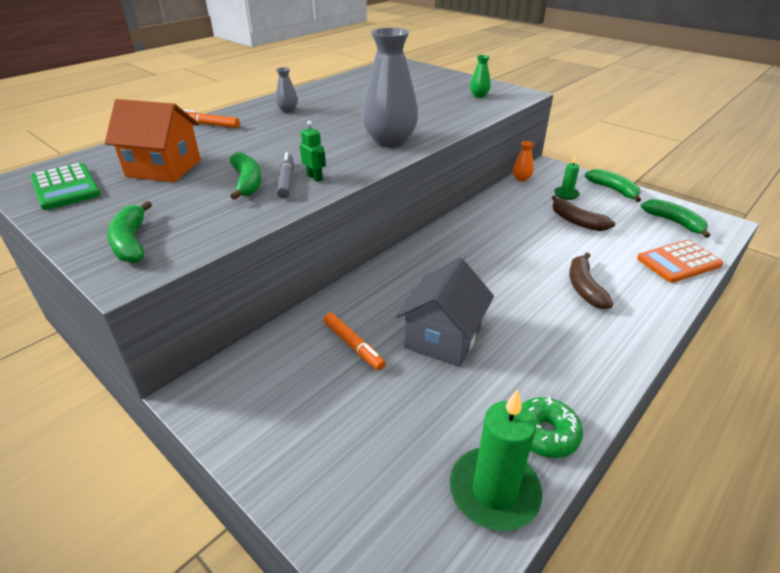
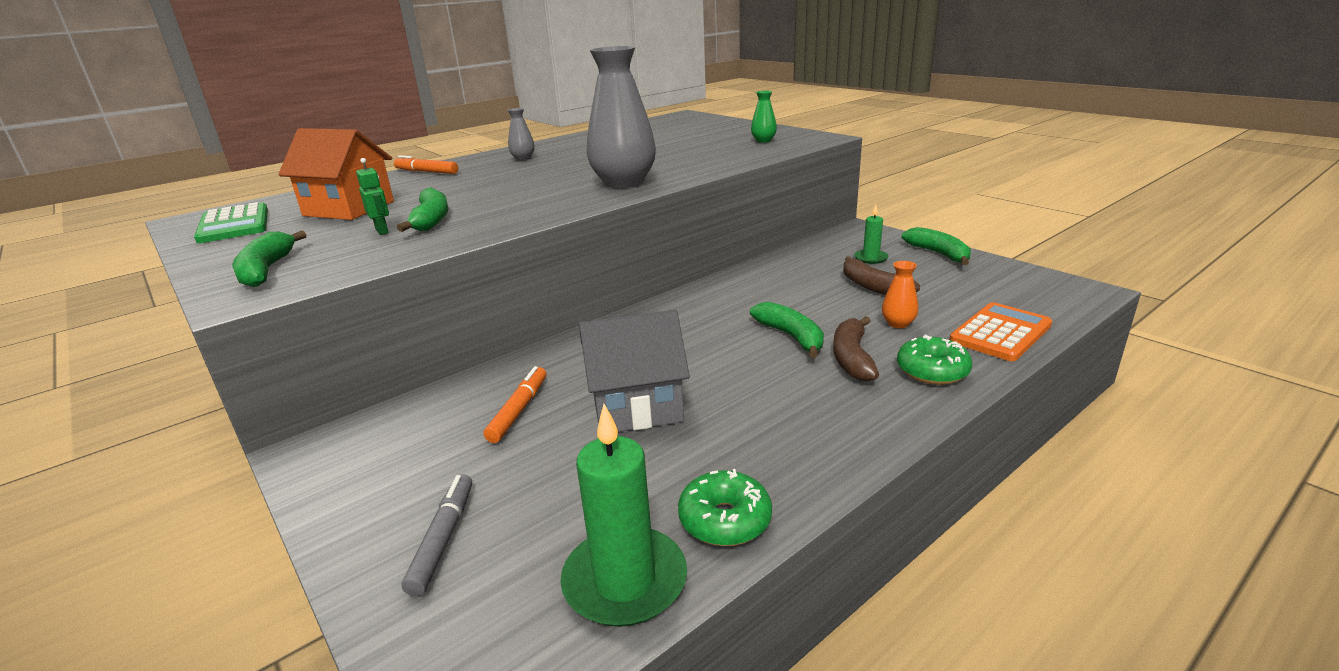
camera: 10 degrees right, 10 degrees down
grey marker [277,152,293,199] -> grey marker moved to [401,474,472,596]
green robot [300,121,326,182] -> green robot moved to [356,158,389,235]
orange marker [323,313,386,370] -> orange marker turned 135 degrees counterclockwise [484,366,546,443]
grey house [396,258,494,367] -> grey house turned 45 degrees clockwise [579,310,690,432]
orange vase [513,141,534,181] -> orange vase moved to [882,261,918,328]
orange calculator [637,240,723,283] -> orange calculator turned 150 degrees clockwise [949,302,1052,361]
green banana [641,199,710,238] -> green banana moved to [750,302,824,358]
none -> green donut [897,334,973,385]

